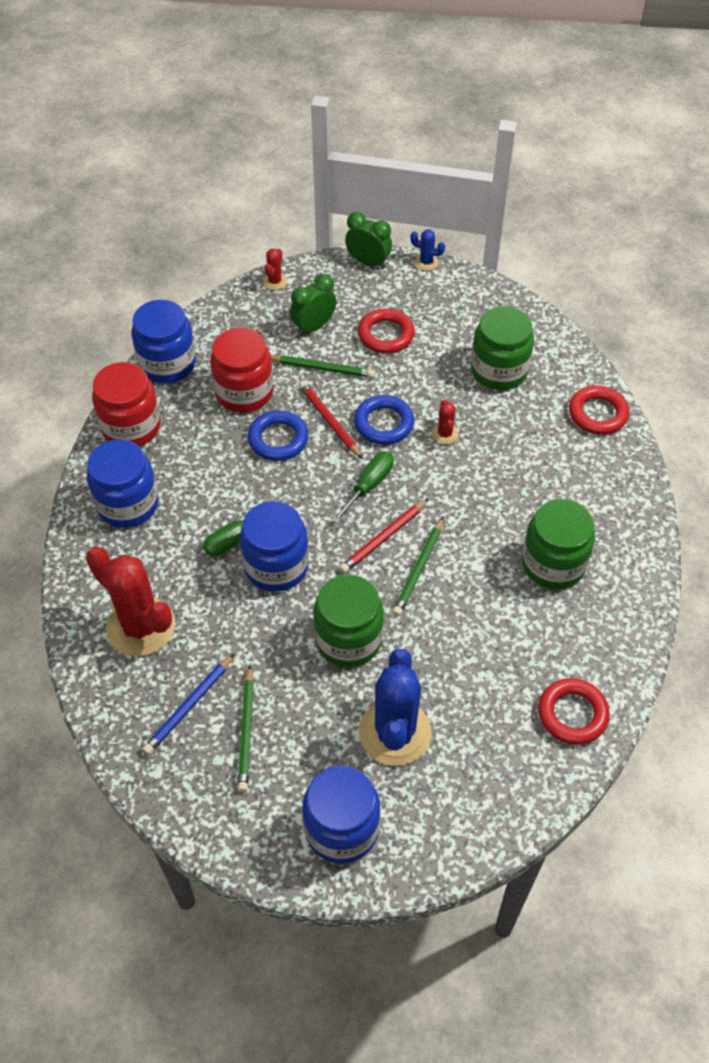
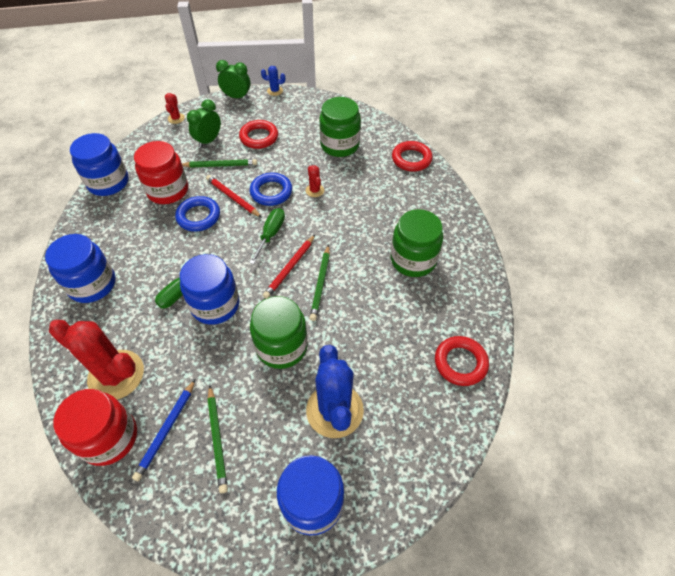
camera: 15 degrees left, 0 degrees up
red jar [92,362,161,446] -> red jar moved to [53,389,137,466]

